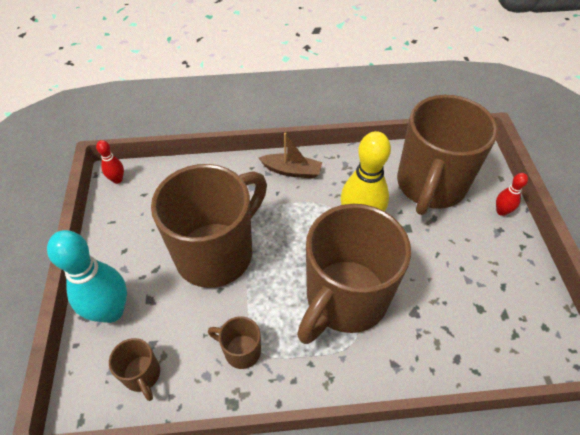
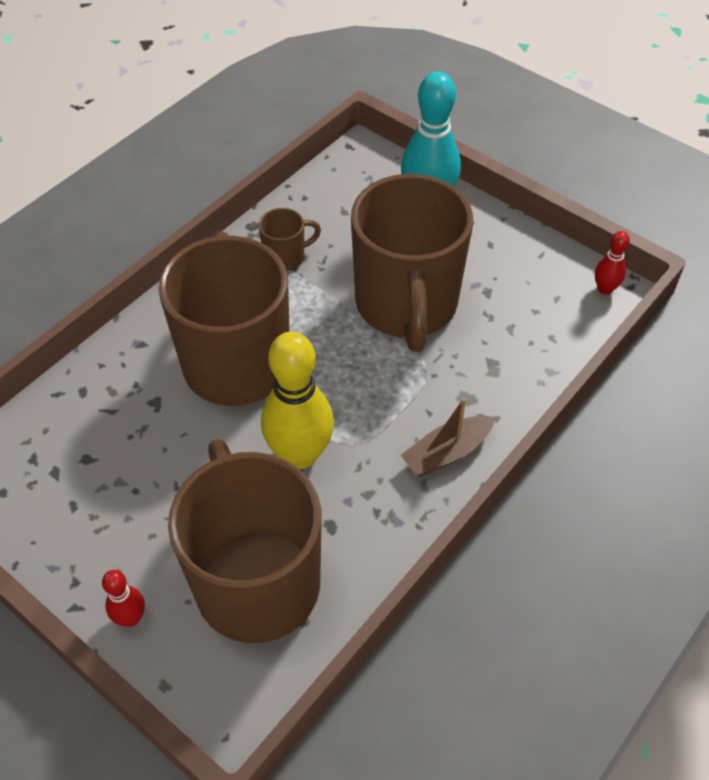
camera: 135 degrees right, 0 degrees up
brown mug [109,338,160,401] -> none

